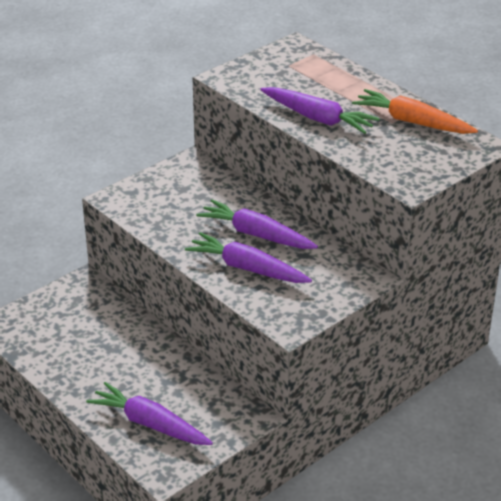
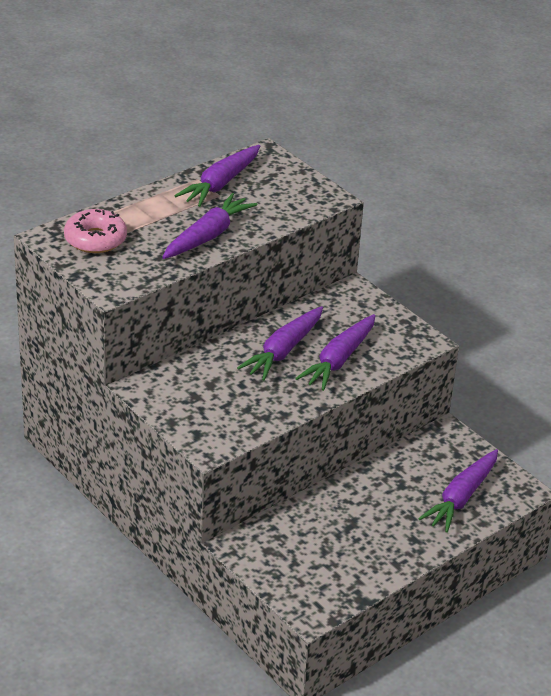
camera: 90 degrees left, 0 degrees up
orange carrot [352,89,478,134] -> purple carrot [175,145,260,207]
none -> pink donut [64,209,127,253]

